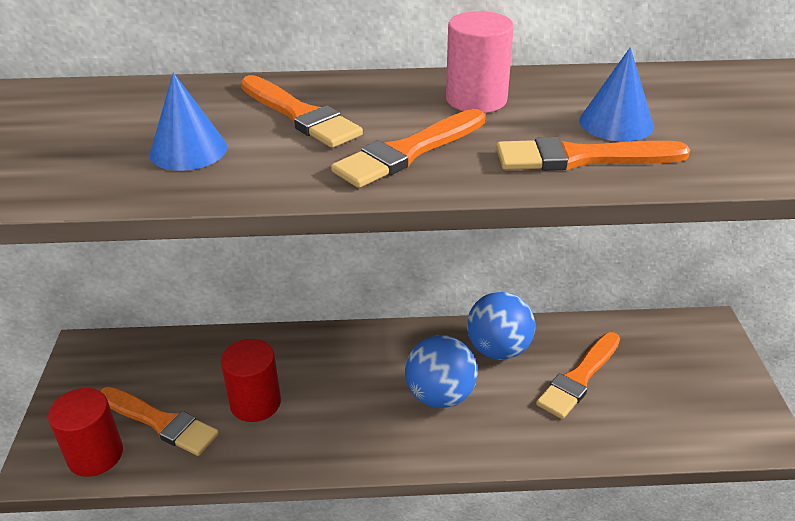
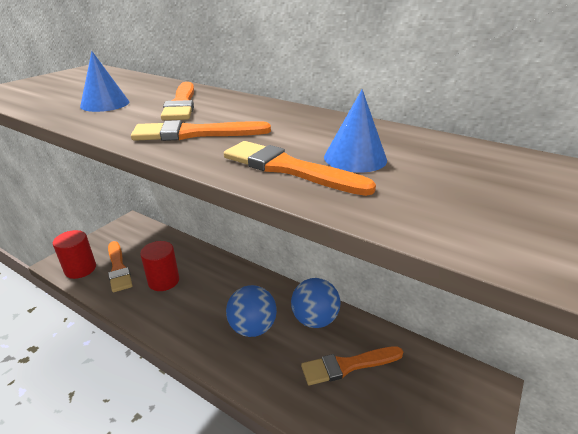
camera: 35 degrees right, 5 degrees down
pink cylinder [446,11,514,113] -> none

